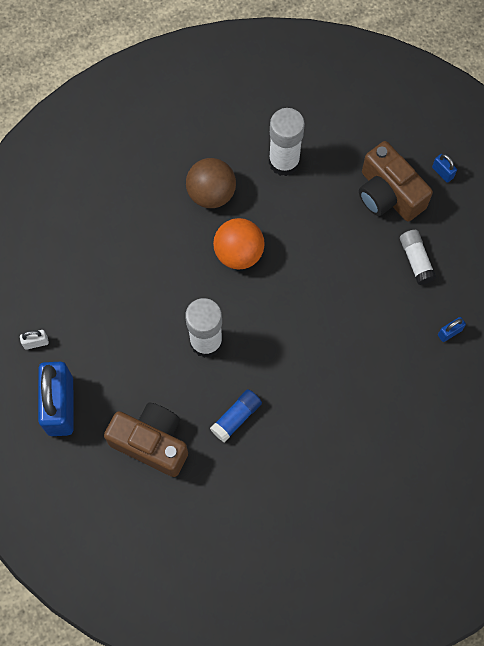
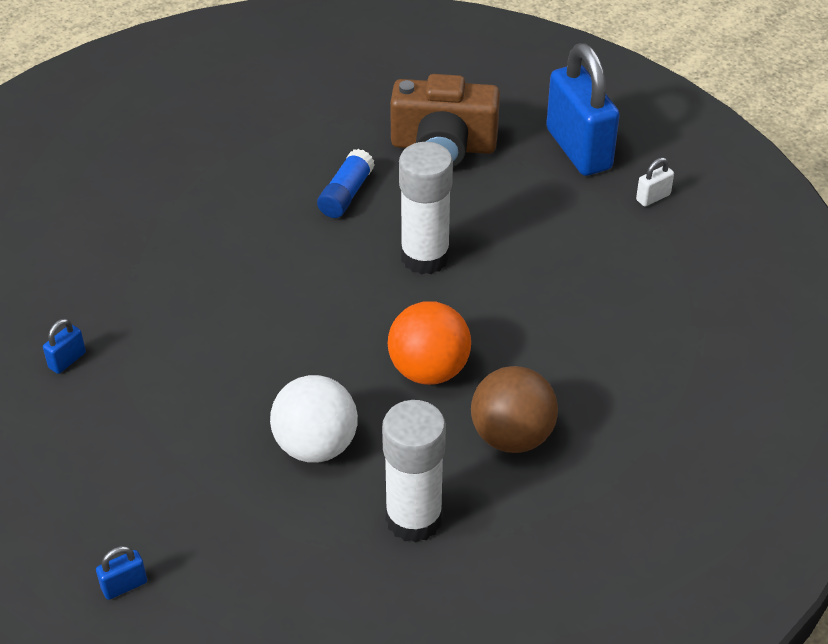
camera: 160 degrees right, 25 degrees down
brown camera [359,141,433,222] -> none
white glue stick [400,230,436,285] -> none
blue padlock [432,154,457,183] -> blue padlock turned 60 degrees counterclockwise [96,546,147,600]
none -> white ball [270,375,358,463]

